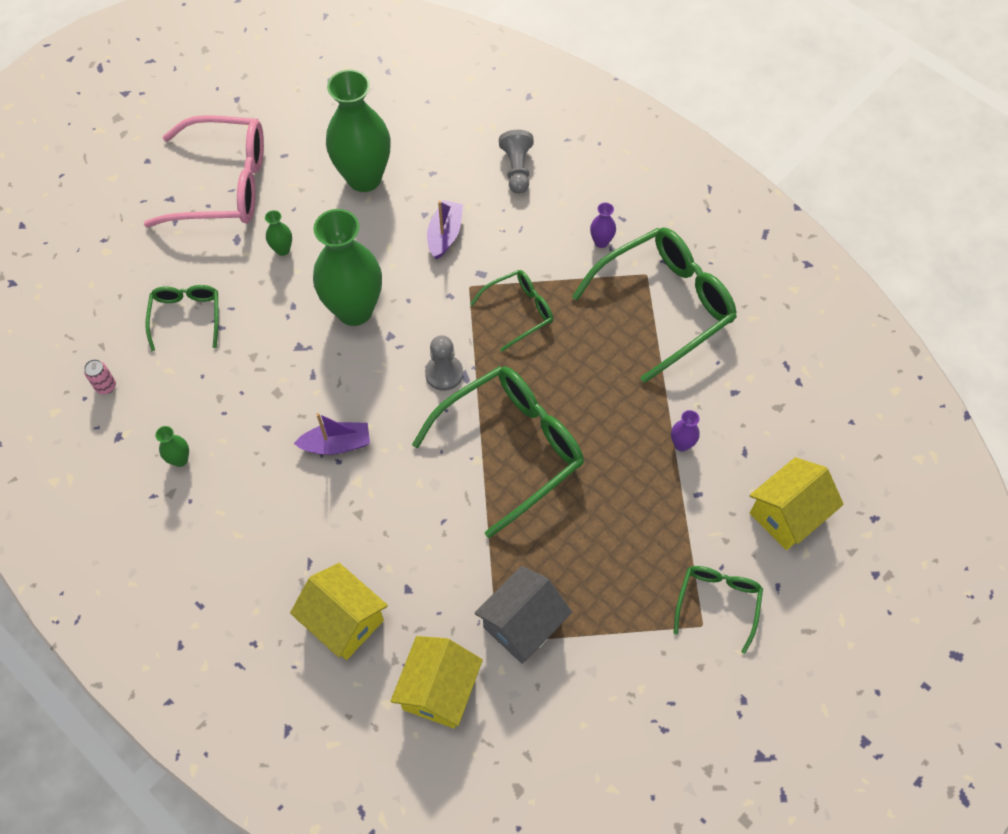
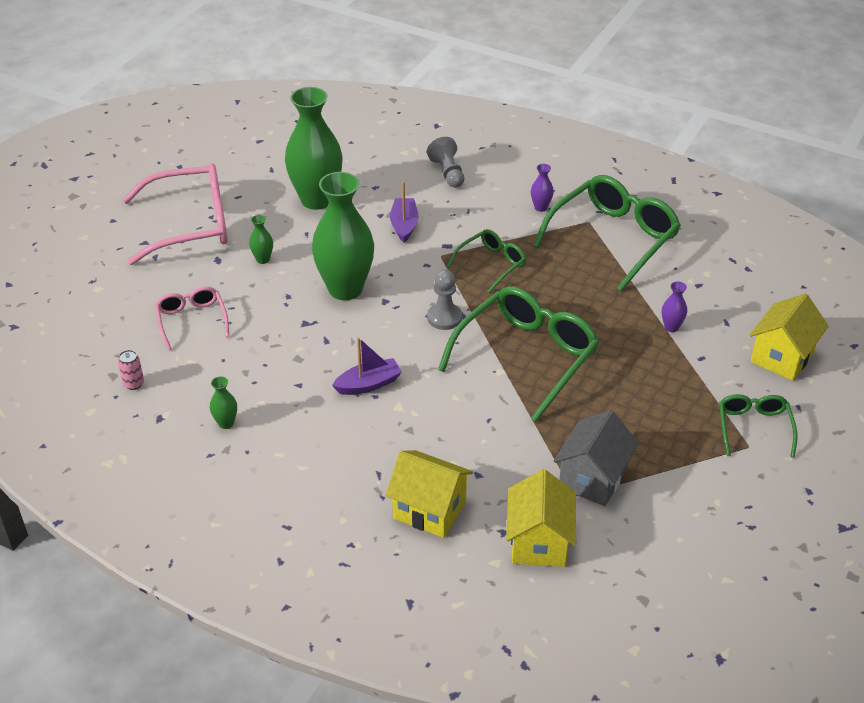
camera: 15 degrees left, 20 degrees down
green glasses [145,285,218,351] -> pink glasses [155,286,229,350]

